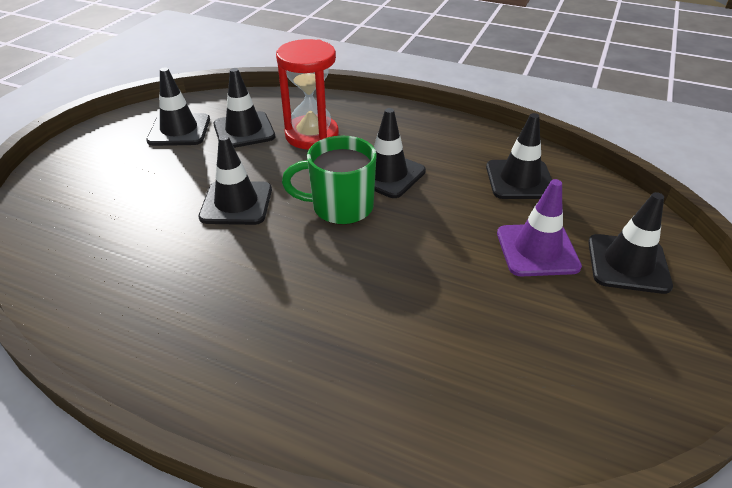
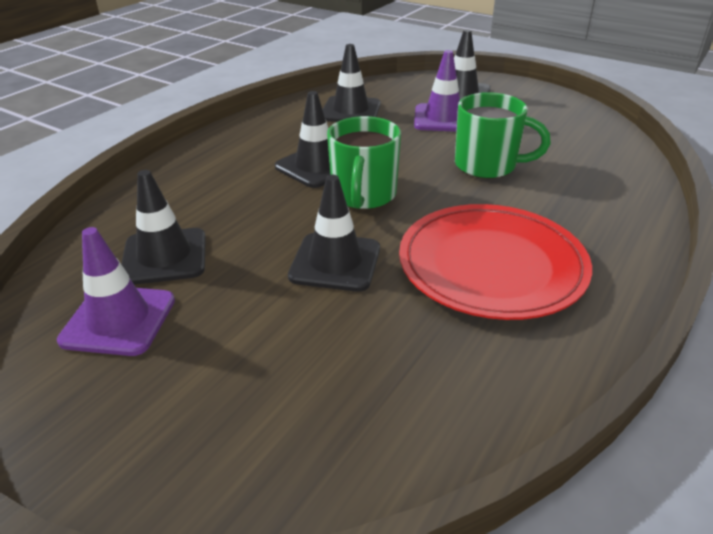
camera: 80 degrees left, 5 degrees down
black traffic cone [146,68,210,146] -> purple traffic cone [57,227,175,356]
red hourglass [276,39,339,149] -> none
none -> red plate [399,204,592,320]
none -> green mug [455,92,551,179]

